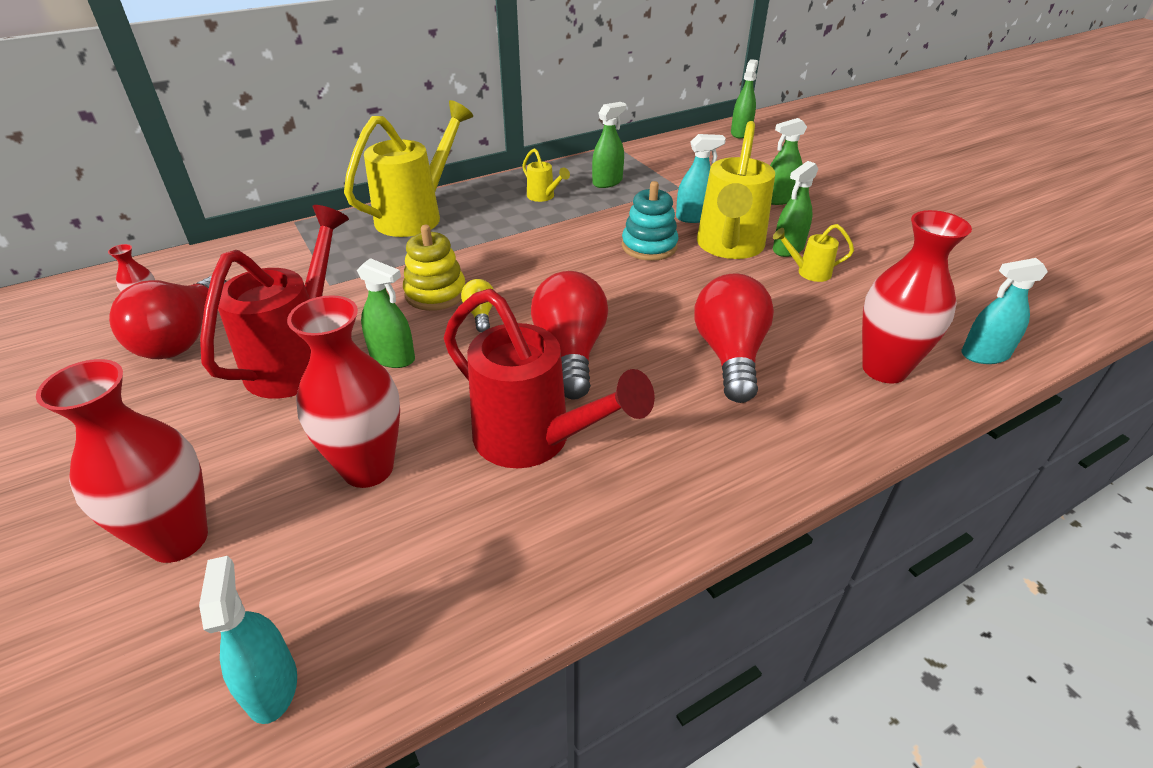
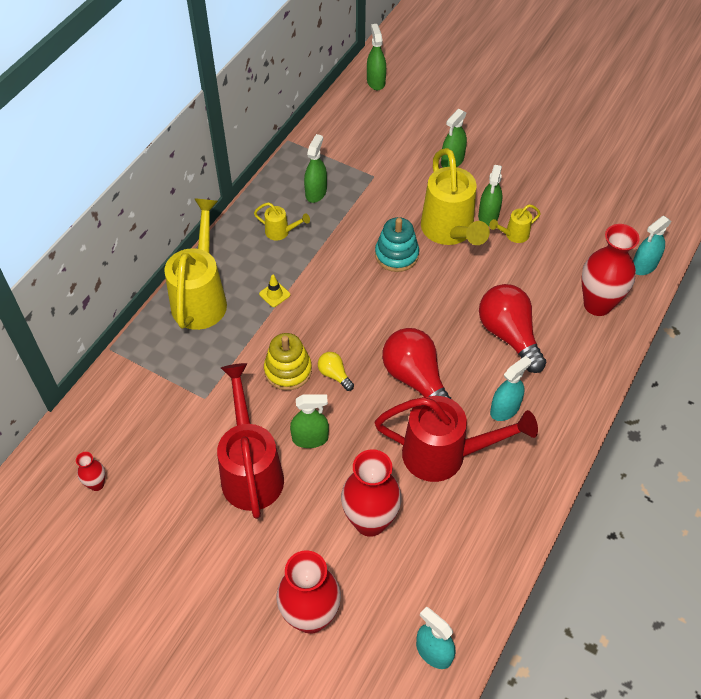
camera: 30 degrees left, 15 degrees up
red light bulb [109,276,227,359] -> none
turquoise spray bottle [676,134,726,223] -> turquoise spray bottle moved to [490,356,531,421]
none -> yellow traffic cone [259,275,290,307]

